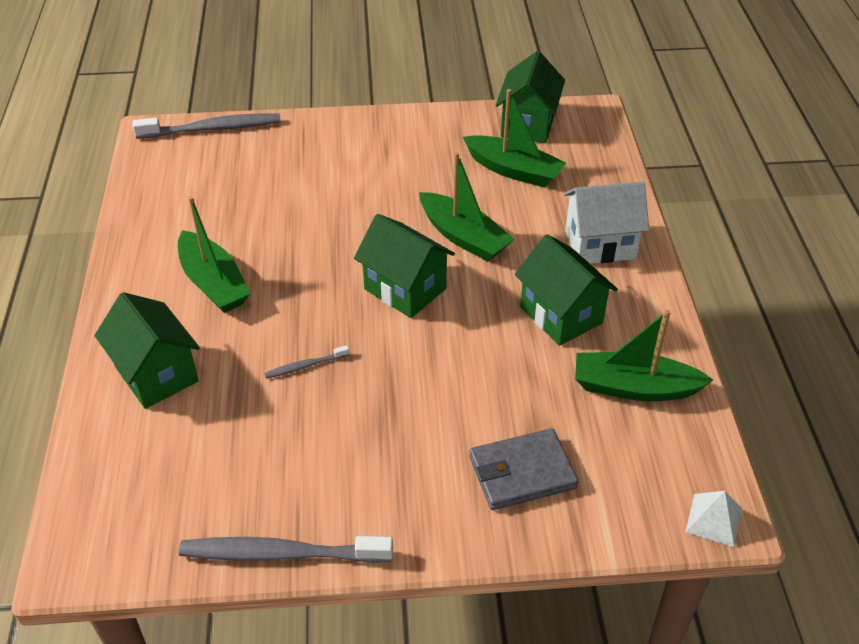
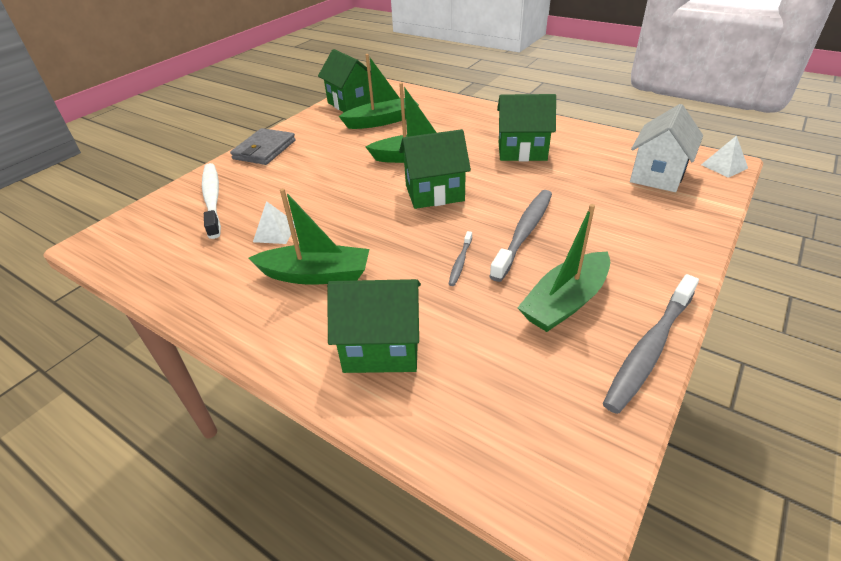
camera: 50 degrees left, 5 degrees down
grey toothbrush [133,114,281,139] -> grey toothbrush moved to [489,190,552,282]
grey wallet [469,428,579,510] -> grey wallet moved to [230,128,296,165]
white house [564,182,649,264] -> white house moved to [630,104,703,192]
green boat [575,310,713,401] -> green boat moved to [517,204,610,332]
none -> white toothbrush [202,163,221,239]
none -> white pyramid [253,201,295,244]

